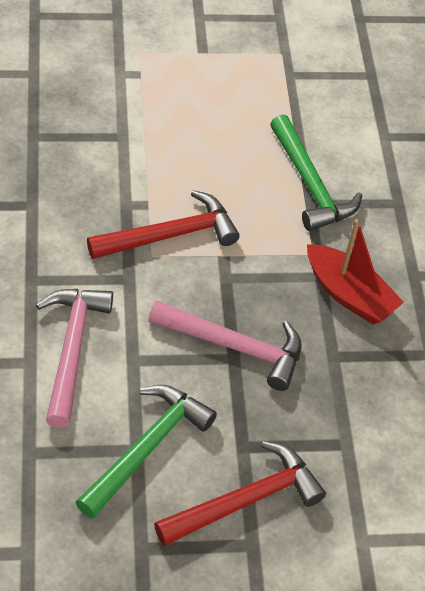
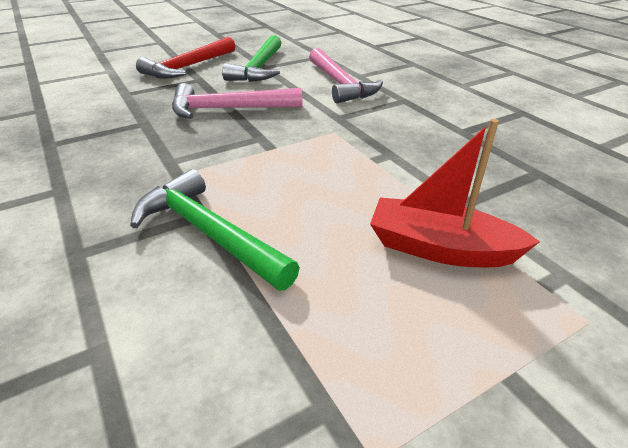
camera: 160 degrees right, 15 degrees down
red hammer [87,190,240,259] -> none
red boat [307,219,404,324] -> red boat moved to [370,119,540,267]

